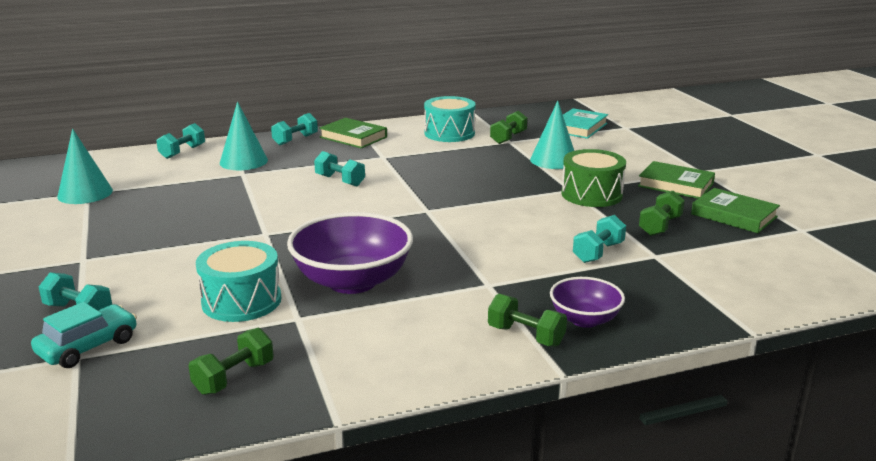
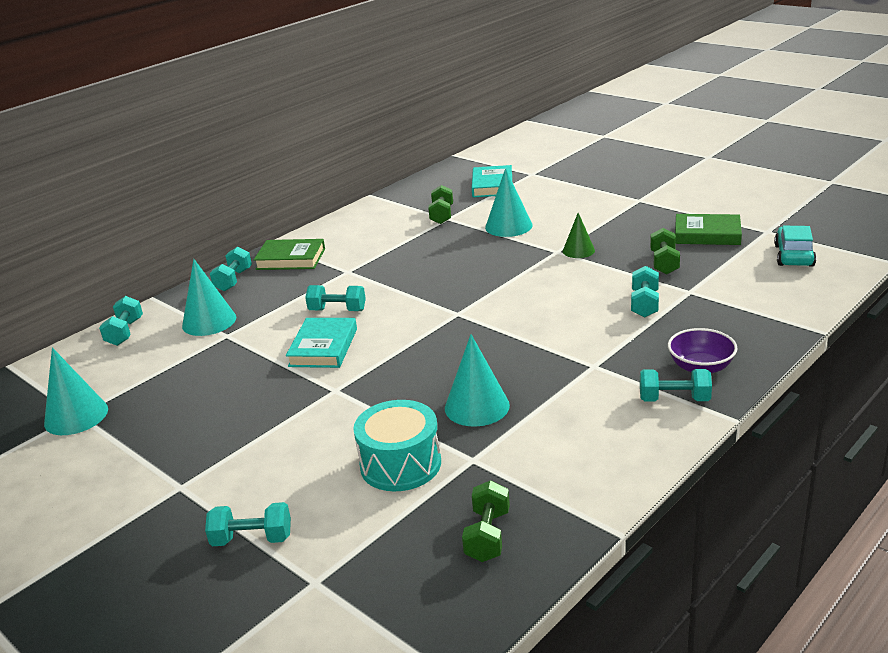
camera: 25 degrees left, 5 degrees up
turquoise car [31,302,137,368] -> turquoise car moved to [774,226,816,267]
purple bowl [287,212,413,294] -> turquoise cone [445,334,510,427]
turquoise drum [424,96,476,142] -> none
green dumbbell [488,294,567,347] -> turquoise dumbbell [640,369,712,402]
green drum [561,149,626,207] -> green cone [563,213,595,258]
green book [638,161,715,199] -> none
none -> turquoise book [286,318,357,368]

